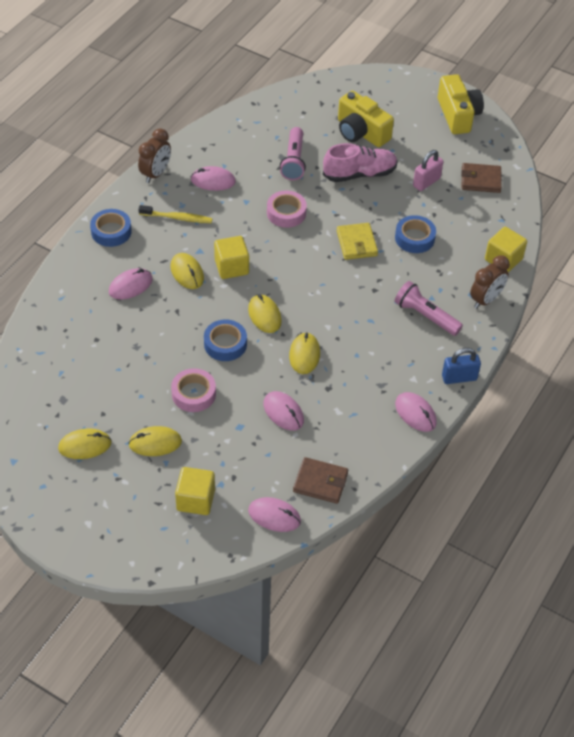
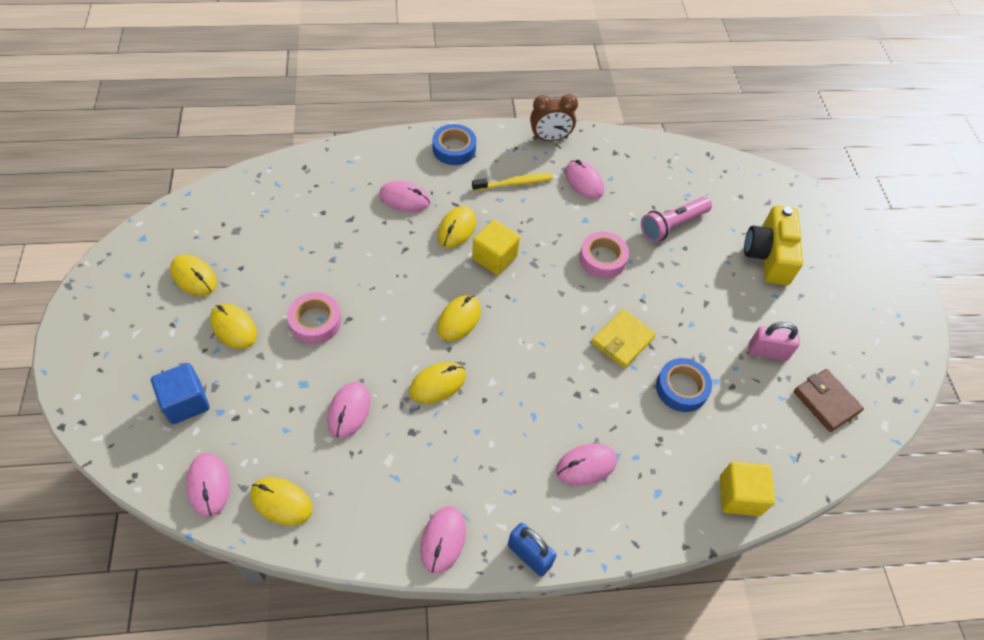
camera: 50 degrees right, 5 degrees up
yellow toothbrush [138,205,212,223] -> yellow toothbrush turned 75 degrees counterclockwise [472,173,553,191]
yellow cube [175,467,215,515] -> blue cube [151,363,209,424]
blue tape [204,319,247,361] -> none
brown wallet [293,457,348,504] -> yellow mouse [250,477,312,525]
pink shoe [323,143,398,182] -> none
pink flashlight [395,281,463,336] -> pink mouse [556,444,617,486]
yellow camera [438,74,484,134] -> none
brown clock [470,255,510,309] -> none

